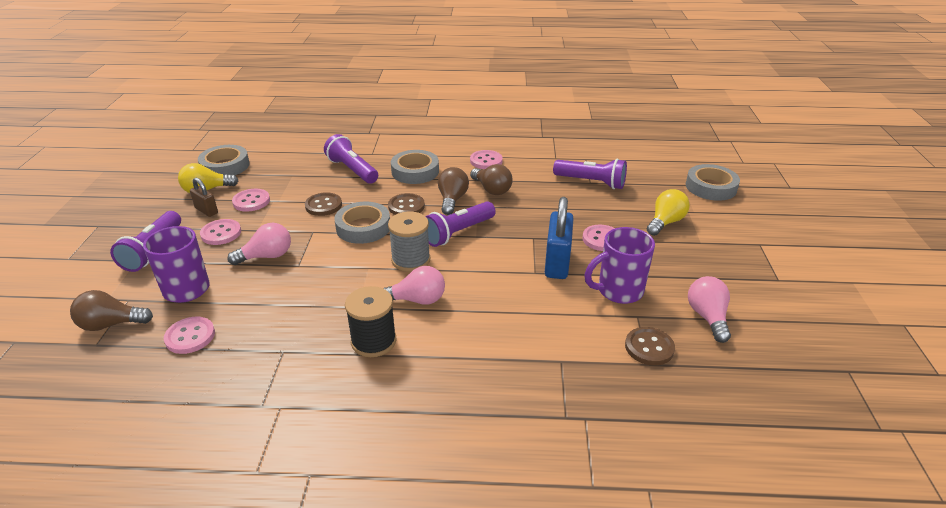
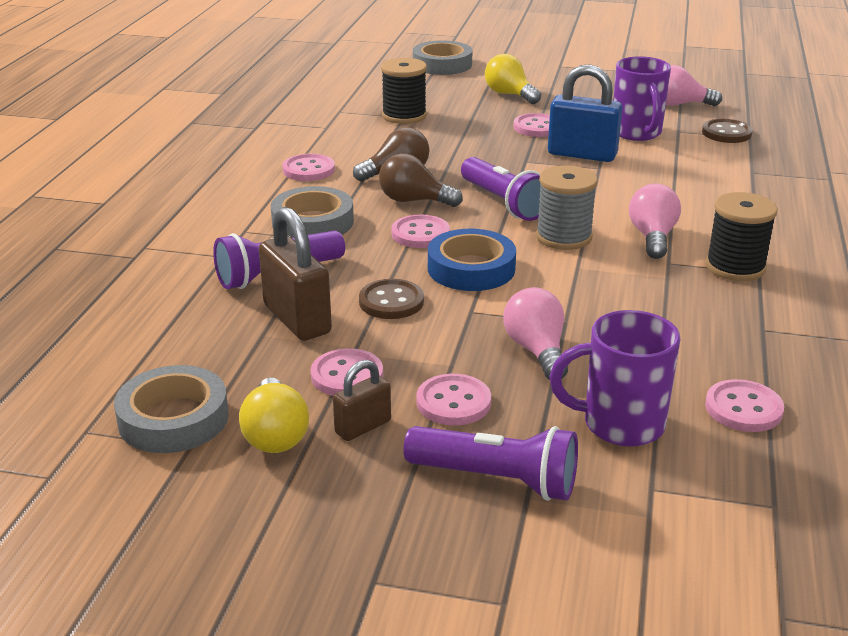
camera: 80 degrees left, 5 degrees down
brown light bulb [70,290,153,331] -> none
grey tape [334,202,390,244] -> blue tape [428,229,516,291]
brown button [388,193,425,215] -> pink button [391,215,450,248]
purple flashlight [553,158,627,189] -> black spool [381,58,427,124]
none -> brown padlock [259,207,332,341]

